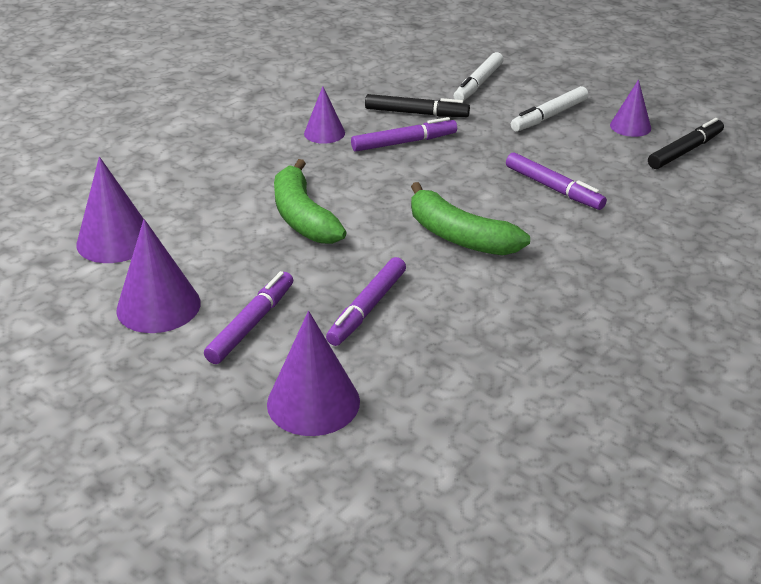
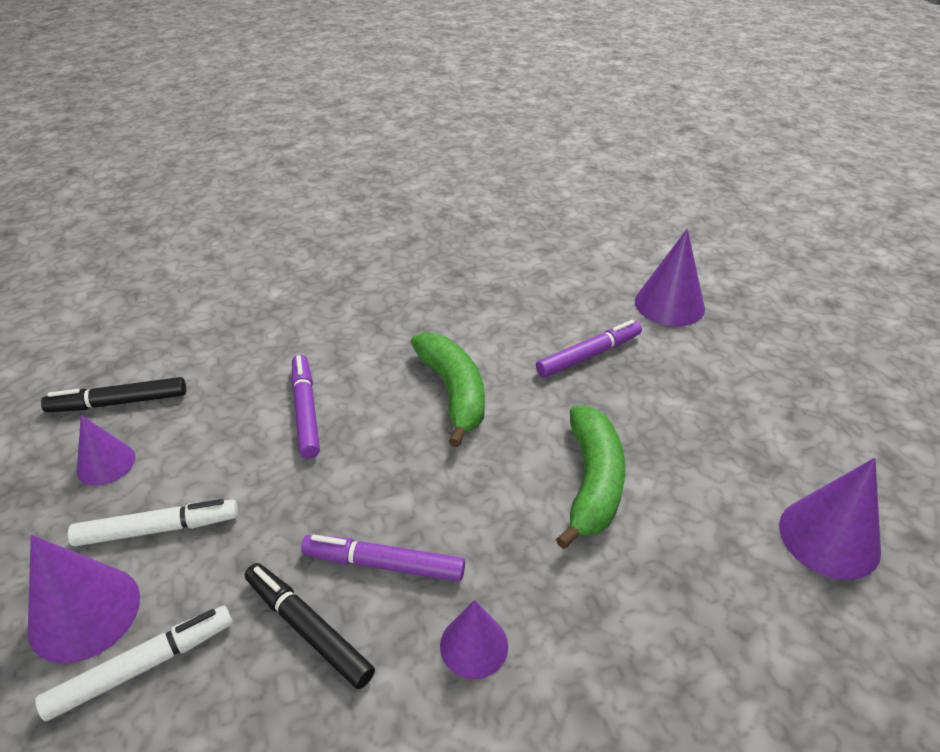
camera: 150 degrees left, 5 degrees up
purple cone [116,219,201,333] -> purple cone moved to [28,535,140,663]
purple marker [204,271,293,364] -> none

